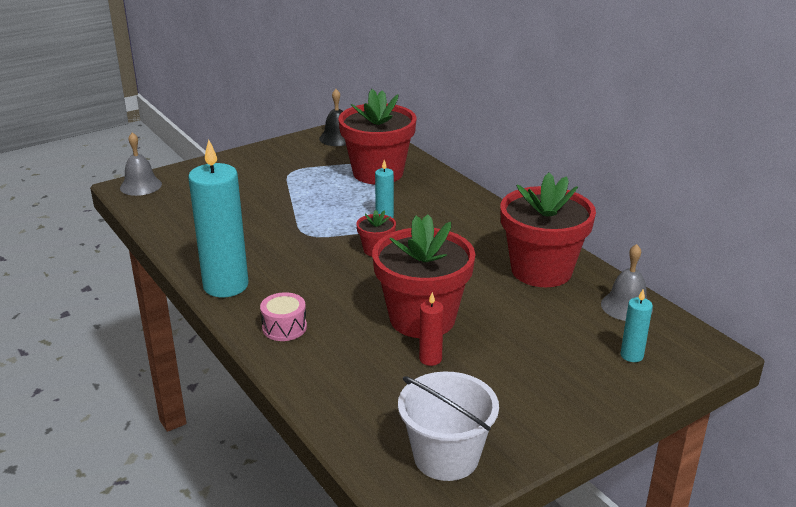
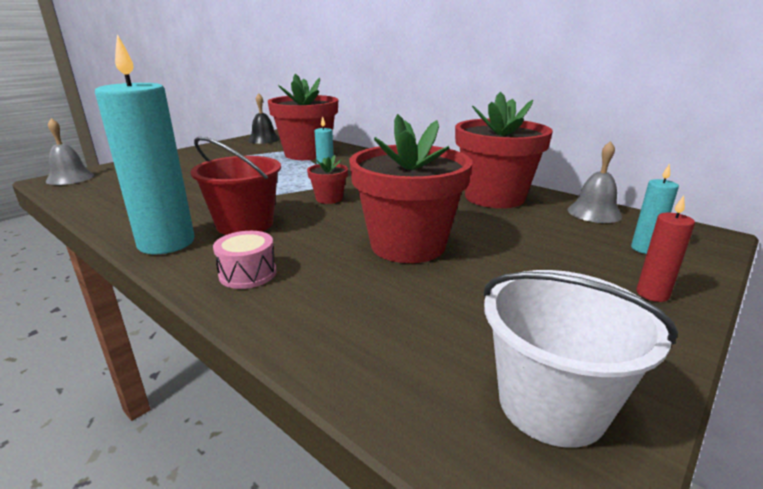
camera: 15 degrees left, 5 degrees down
red candle [419,292,444,366] -> red candle moved to [636,195,695,302]
none -> red bucket [190,137,281,235]

